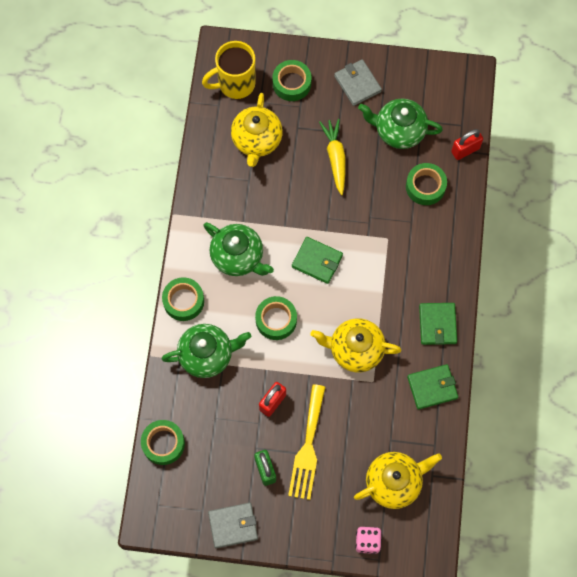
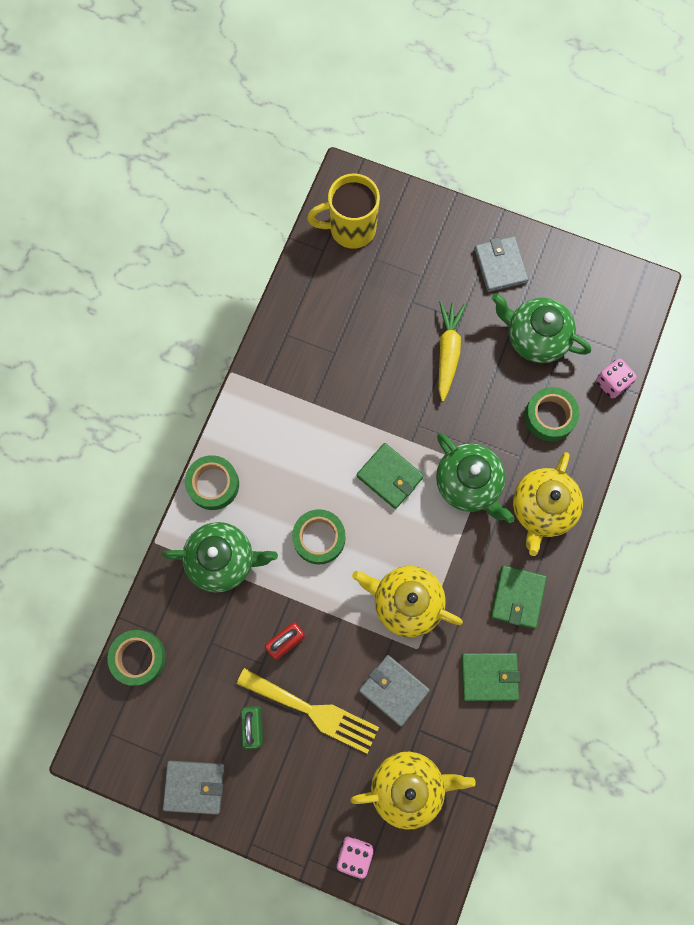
camera: 15 degrees right, 5 degrees up
green teapot [203,222,274,276] -> green teapot moved to [436,433,515,523]
yellow teapot [231,93,283,167] -> yellow teapot moved to [513,452,583,556]
green tape [273,60,311,101] -> none
yellow fork [288,384,325,500] -> yellow fork turned 90 degrees counterclockwise [237,668,379,754]
red padlock [451,129,483,160] -> pink dice [596,359,637,398]
none -> grey wallet [359,655,430,727]

